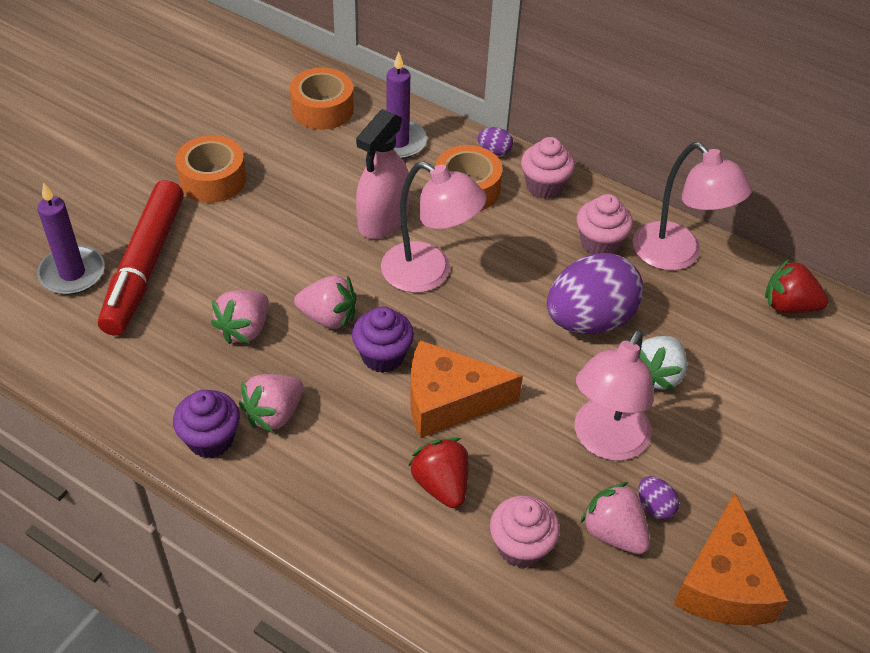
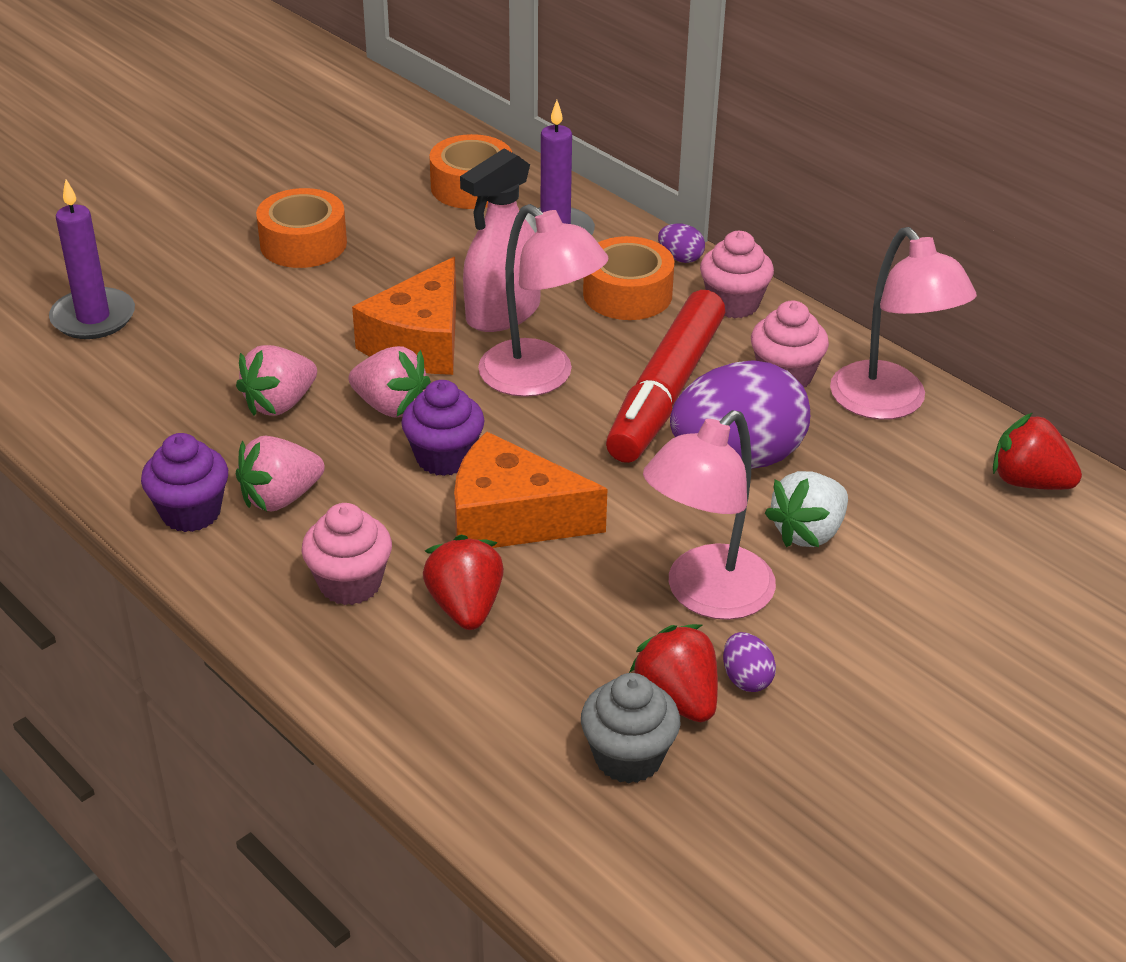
camera: 15 degrees right, 10 degrees down
red marker [98,180,184,336] -> red marker moved to [606,290,725,463]
pink cupcake [490,495,560,568] -> pink cupcake moved to [301,503,392,605]
pink strawberry [580,482,650,554] -> red strawberry [629,624,718,722]
orange cheese [673,493,788,625] -> orange cheese moved to [352,257,456,375]
none -> grey cupcake [581,673,680,783]

